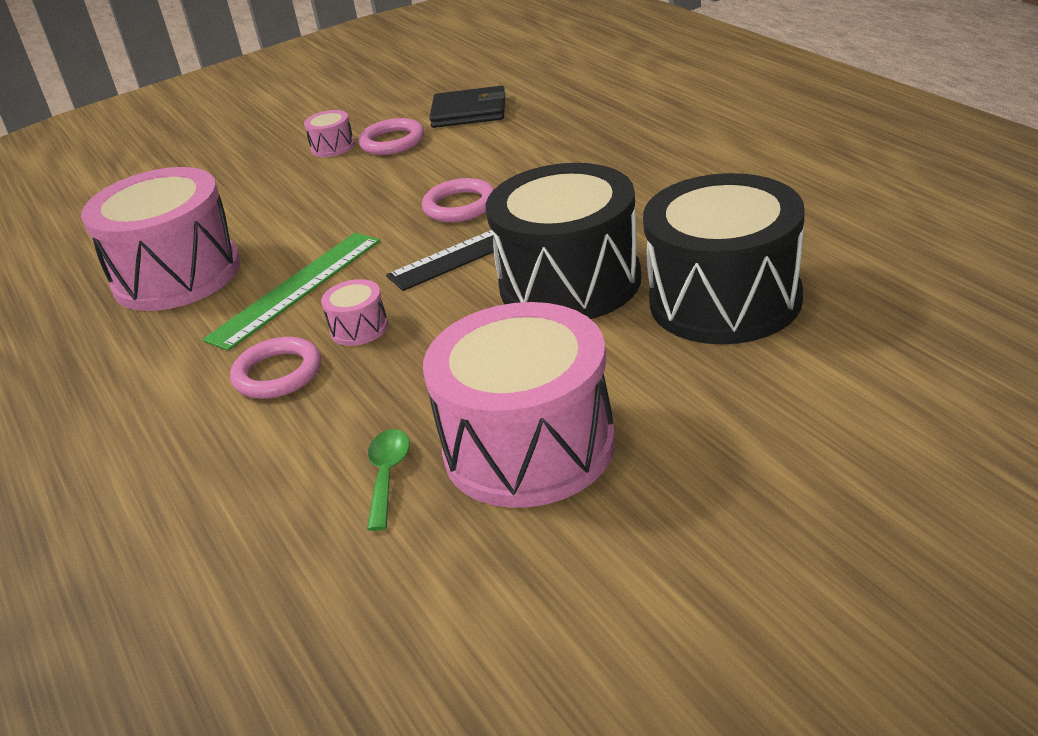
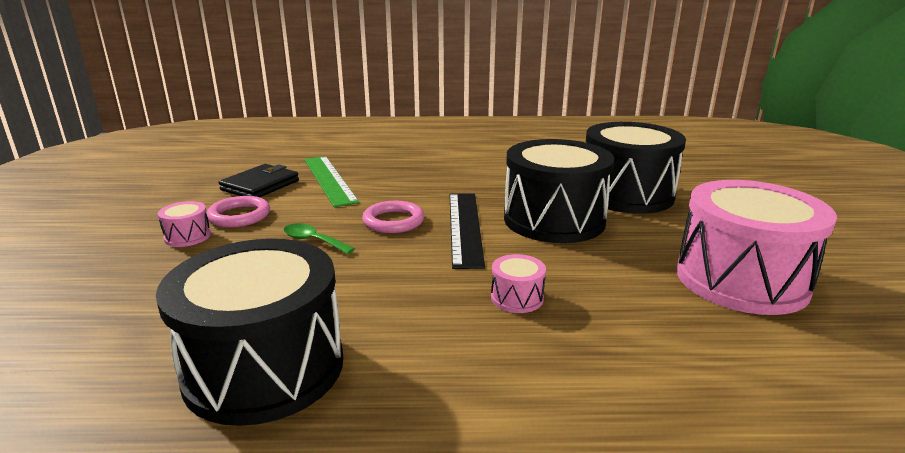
camera: 65 degrees left, 10 degrees down
pink drum [81,167,241,311] -> black drum [156,239,343,426]
green ruler [202,233,380,351] -> green ruler moved to [305,156,359,207]
pink ring [230,337,321,399] -> none
green spoon [367,429,410,531] -> green spoon moved to [283,223,355,254]

